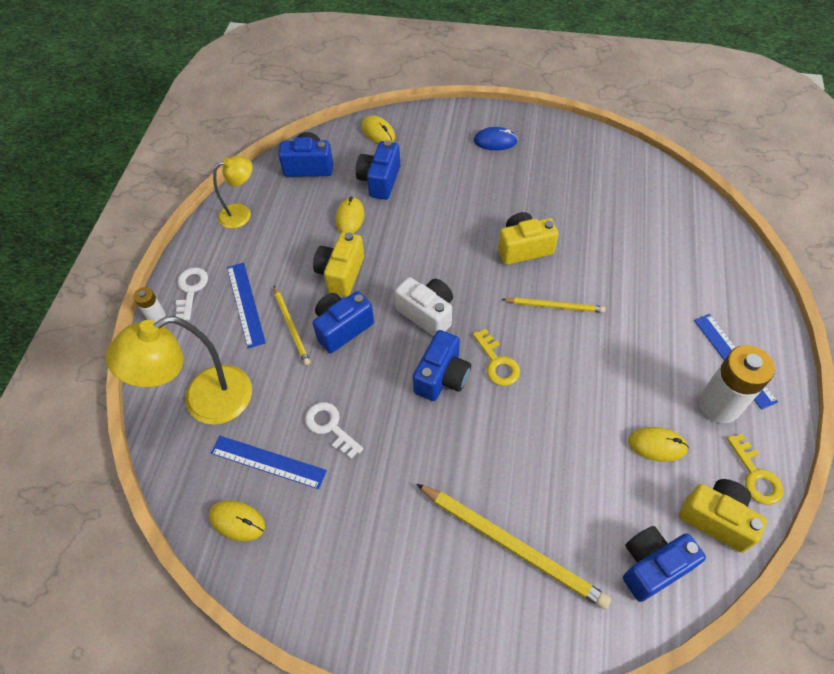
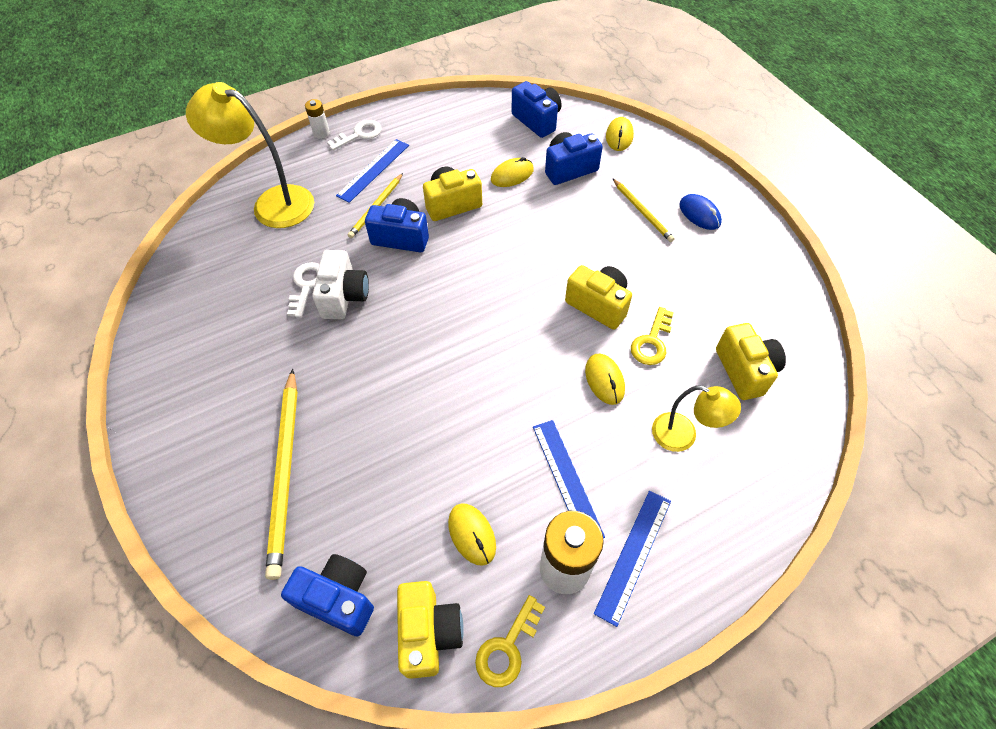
camera: 50 degrees right, 0 degrees up
yellow mouse [209,500,265,541] -> yellow mouse moved to [585,354,625,405]
blue ruler [211,436,327,489] -> blue ruler moved to [533,420,605,538]
yellow lamp [213,156,253,229] -> yellow lamp moved to [652,386,741,452]
white camera [395,277,453,336] -> white camera moved to [312,250,369,319]
blue camera [413,330,471,401] -> none
yellow key [473,329,520,386] -> yellow key moved to [631,307,674,365]
yellow pencil [502,297,605,313] -> yellow pencil moved to [613,179,675,242]
none -> yellow camera [716,323,786,400]

